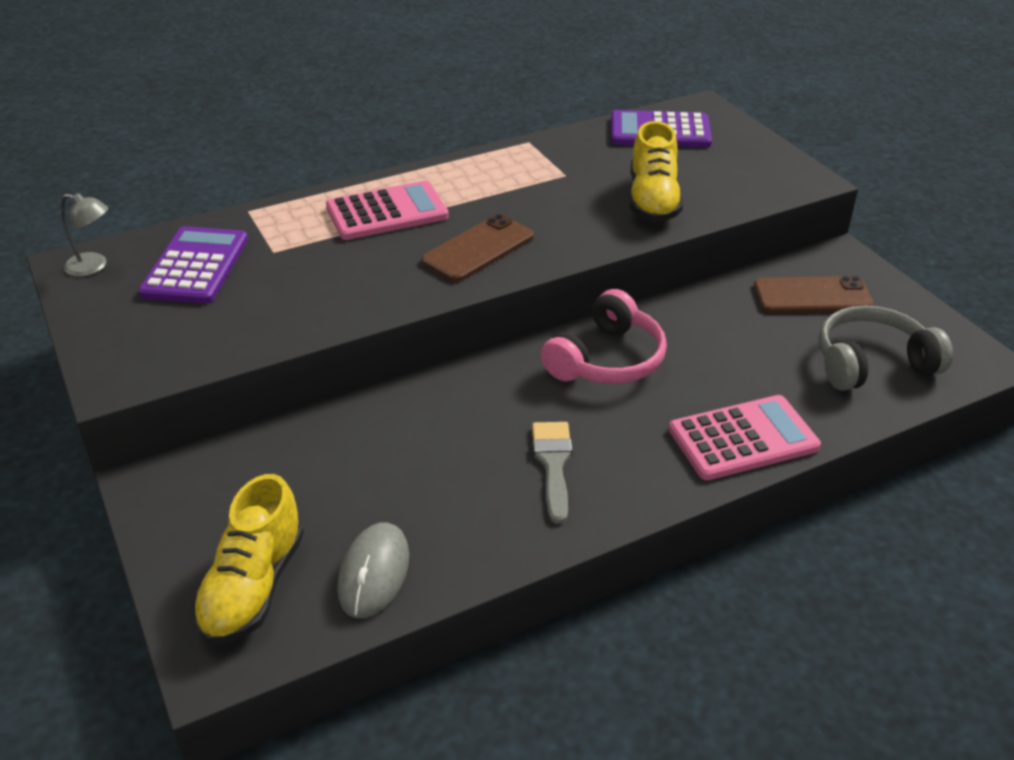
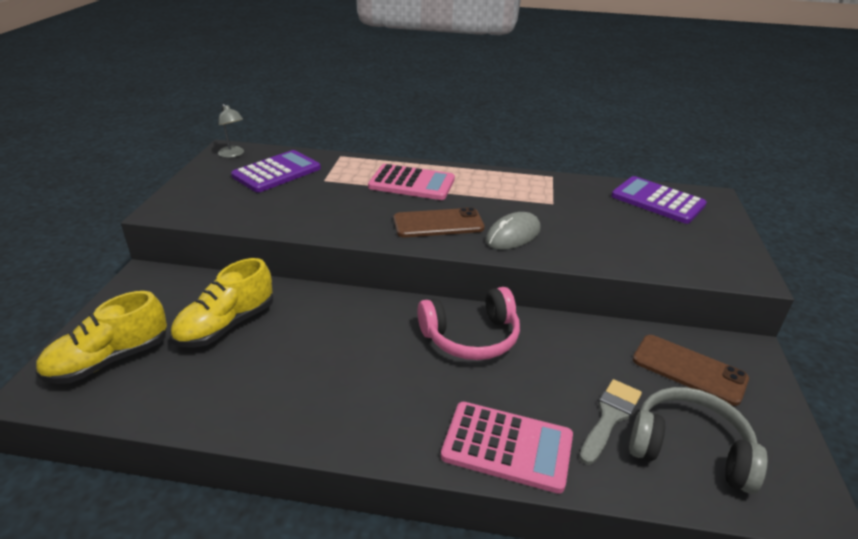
camera: 35 degrees right, 5 degrees down
grey mouse [337,522,409,618] -> grey mouse moved to [485,212,541,250]
grey brush [532,422,572,524] -> grey brush moved to [579,379,642,465]
yellow shoe [630,121,683,222] -> yellow shoe moved to [170,258,274,348]

